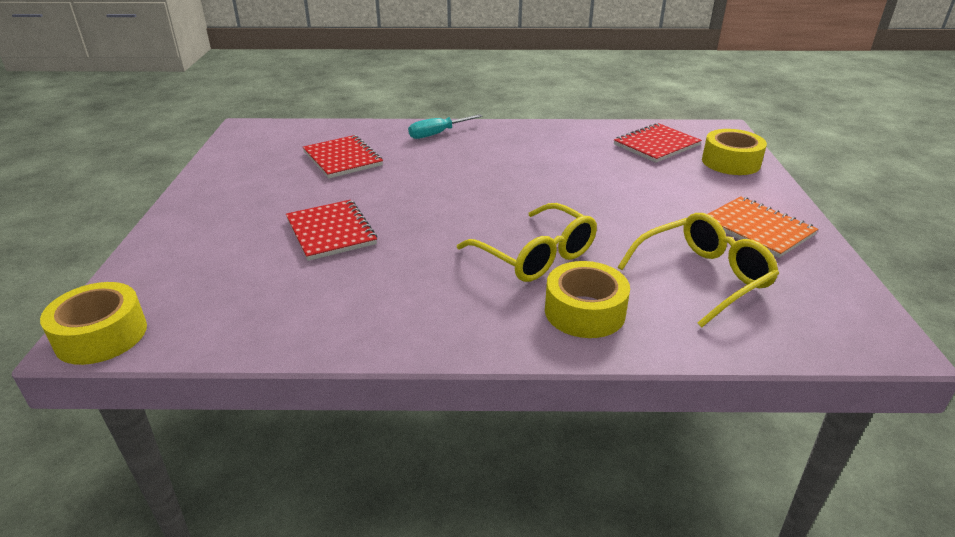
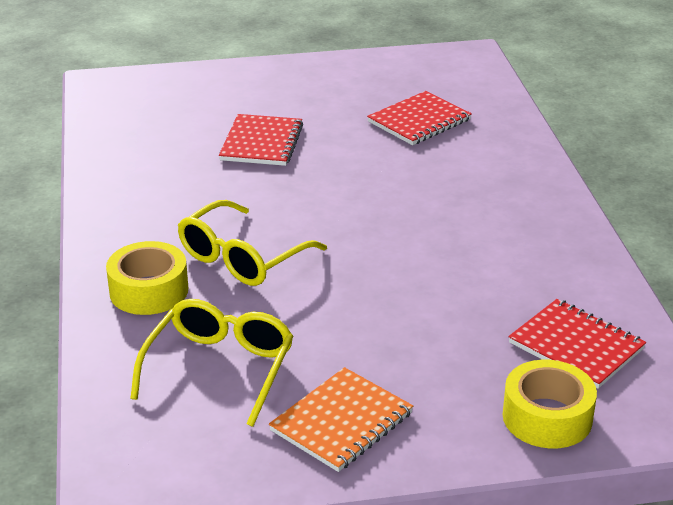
camera: 80 degrees right, 0 degrees up
yellow tape [40,282,147,365] -> none
red notebook [286,200,377,261] -> red notebook turned 45 degrees counterclockwise [219,114,303,166]
turquoise screwdriver [408,114,483,139] -> none
yellow glasses [618,213,779,328] -> yellow glasses turned 120 degrees counterclockwise [130,299,294,427]

